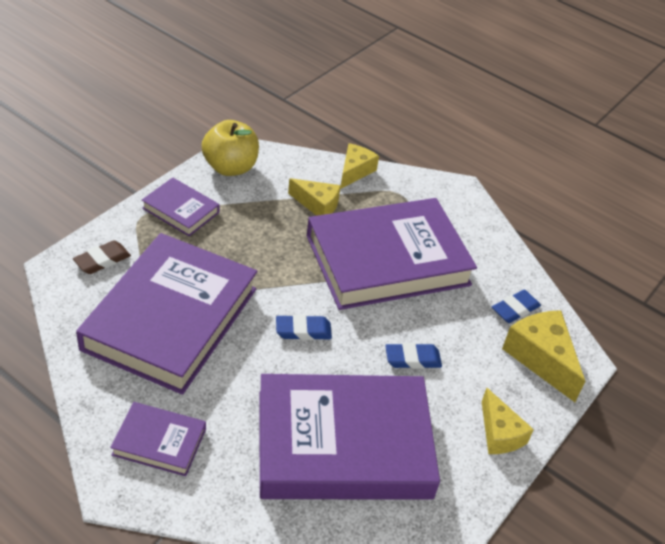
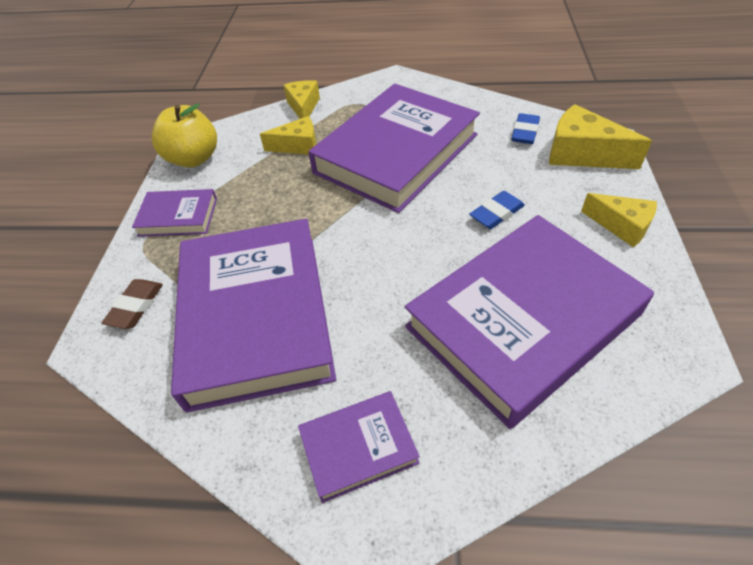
camera: 25 degrees left, 5 degrees up
blue eraser [276,315,332,340] -> none

